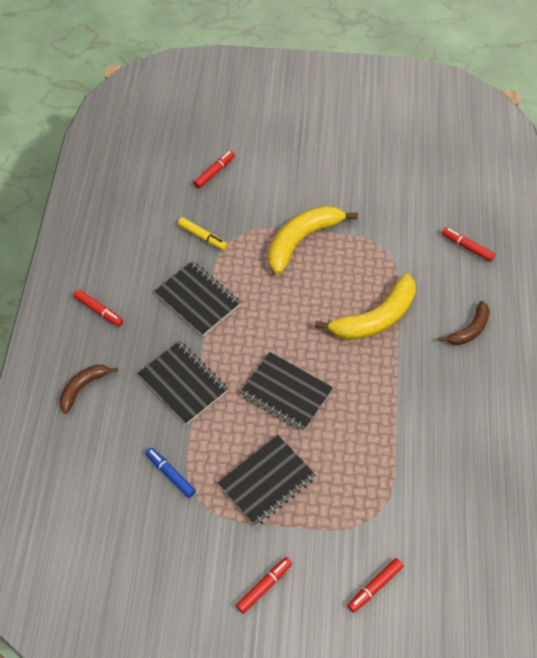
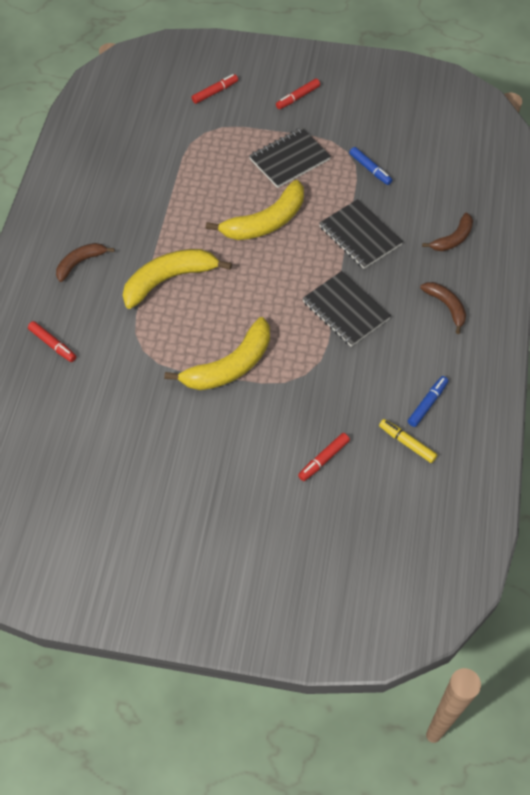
camera: 175 degrees left, 0 degrees up
red marker [74,289,123,327] -> brown banana [420,282,466,334]
yellow marker [178,217,228,250] -> yellow marker moved to [379,419,437,463]
black notebook [240,352,333,431] -> yellow banana [206,180,304,240]
none -> blue marker [408,376,448,427]

